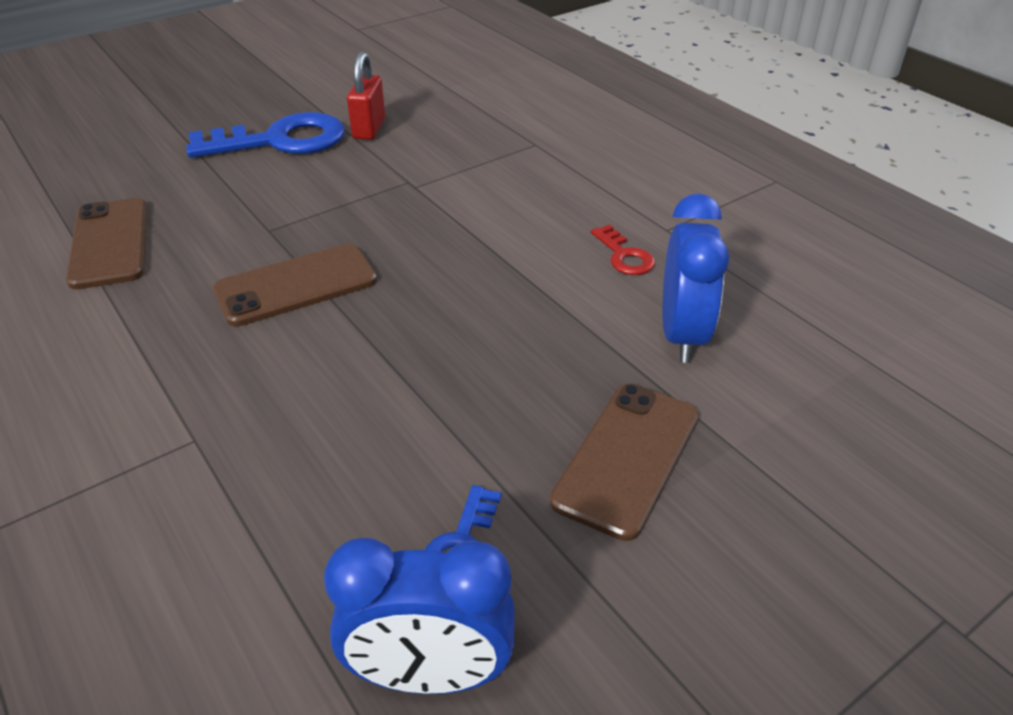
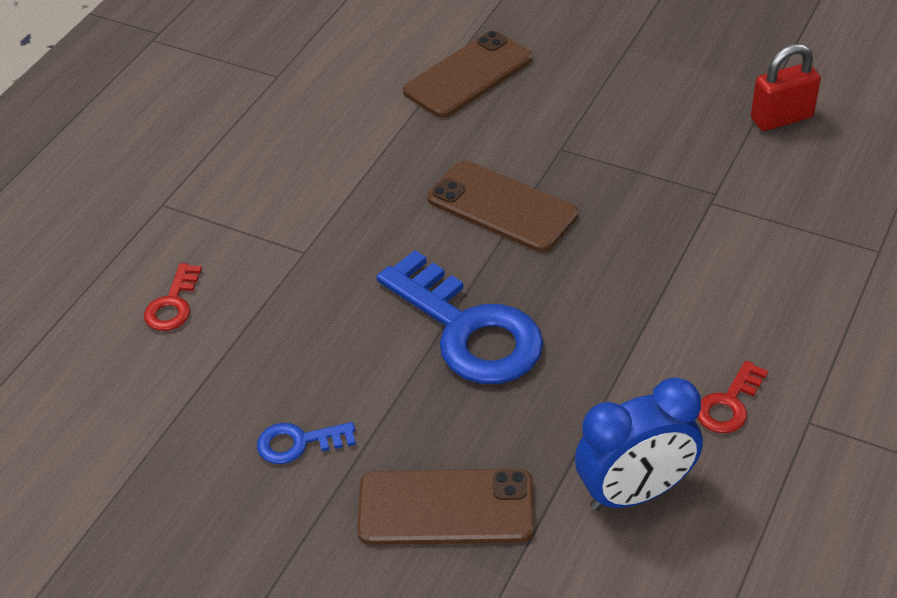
camera: 65 degrees right, 5 degrees up
blue key [186,112,345,158] -> blue key moved to [377,250,543,384]
blue clock [324,538,515,694] -> none
none -> red key [144,263,202,331]

